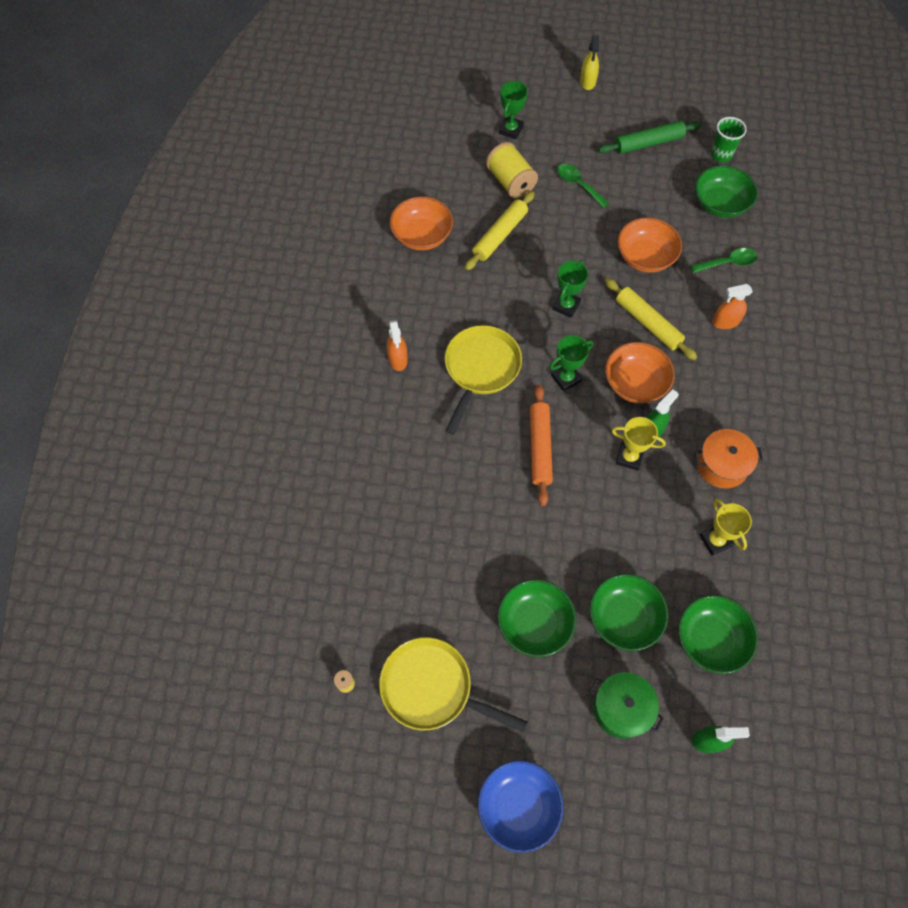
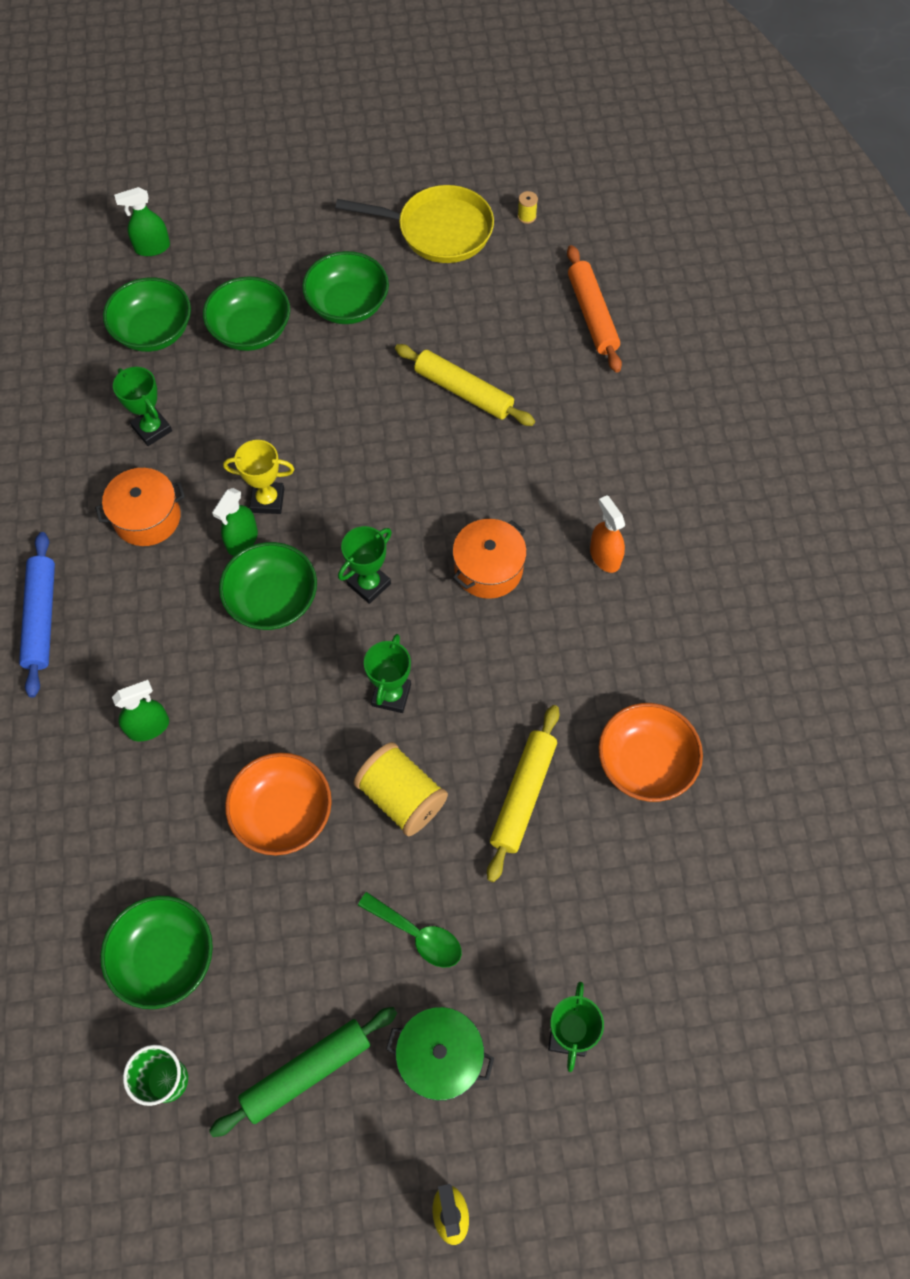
camera: 165 degrees right, 0 degrees up
yellow pan [445,325,522,435] -> orange pot [452,519,527,599]
blue bowl [478,760,564,853] -> none
yellow spool [486,142,538,199] -> yellow spool moved to [354,742,448,836]
orange rolling pin [530,385,553,506] -> orange rolling pin moved to [567,245,622,373]
green pot [589,672,664,739] -> green pot moved to [386,1007,494,1101]
yellow rolling pin [605,278,697,360] -> yellow rolling pin moved to [395,344,535,426]
orange bowl [605,342,675,403] -> green bowl [219,542,317,630]
green spoon [690,248,758,273] -> none
yellow trophy [699,499,752,556] -> green trophy [113,367,172,446]
orange spray bottle [712,284,753,329] -> green spray bottle [112,680,169,741]
none -> blue rolling pin [19,532,55,698]

